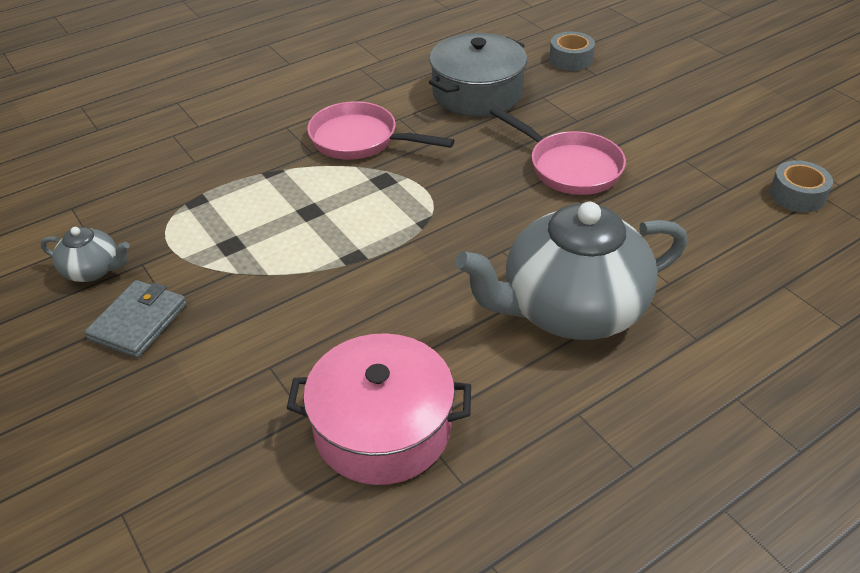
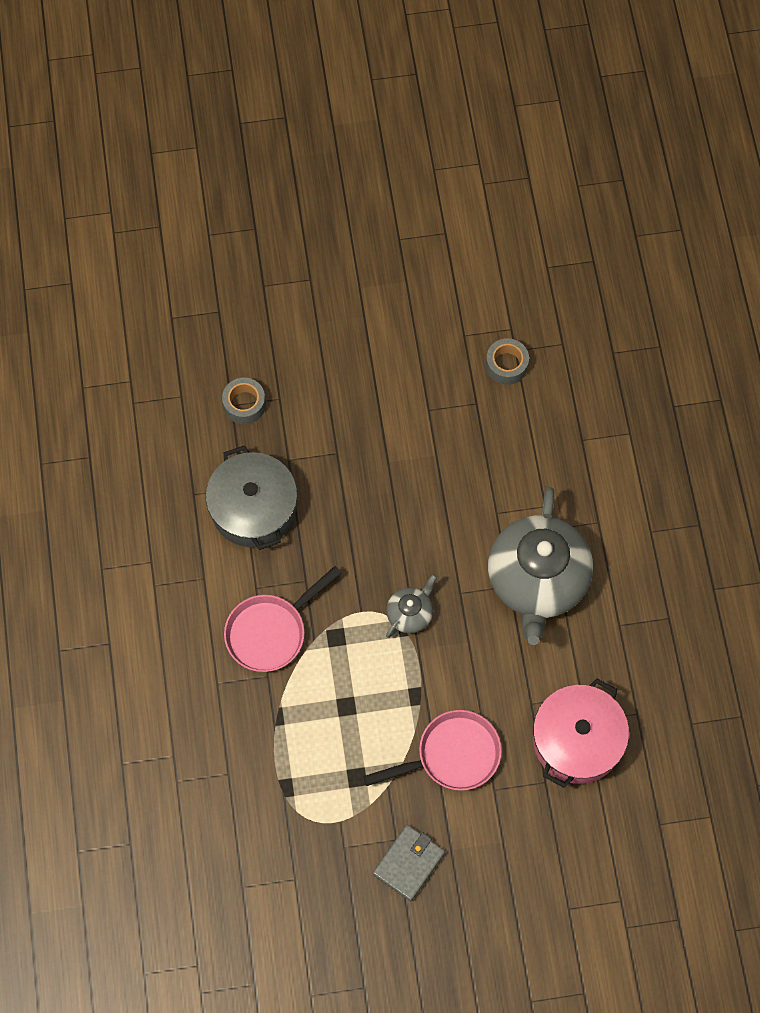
camera: 65 degrees left, 25 degrees up
grey teapot [40,227,130,282] -> grey teapot moved to [386,574,437,638]
grey wallet [85,280,187,358] -> grey wallet turned 75 degrees clockwise [373,825,445,901]
pink pan [490,106,626,195] -> pink pan moved to [363,710,502,791]

